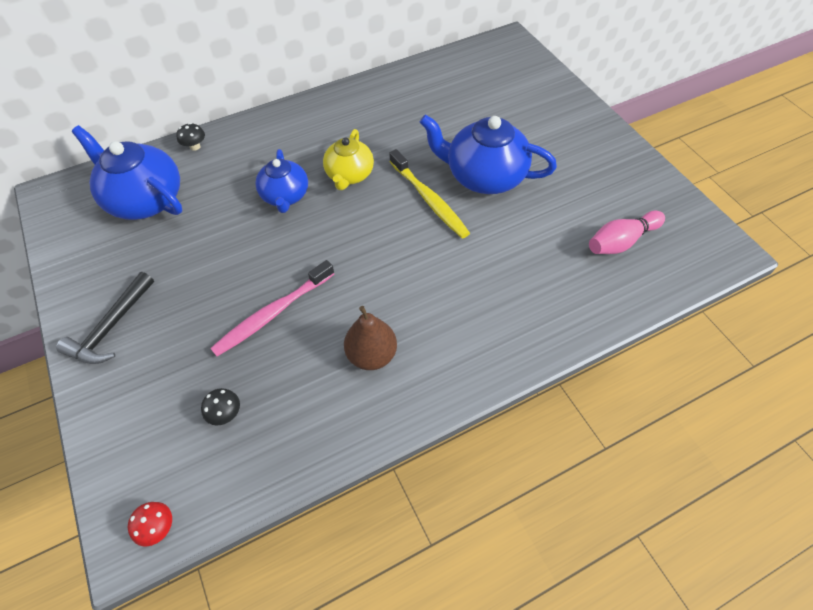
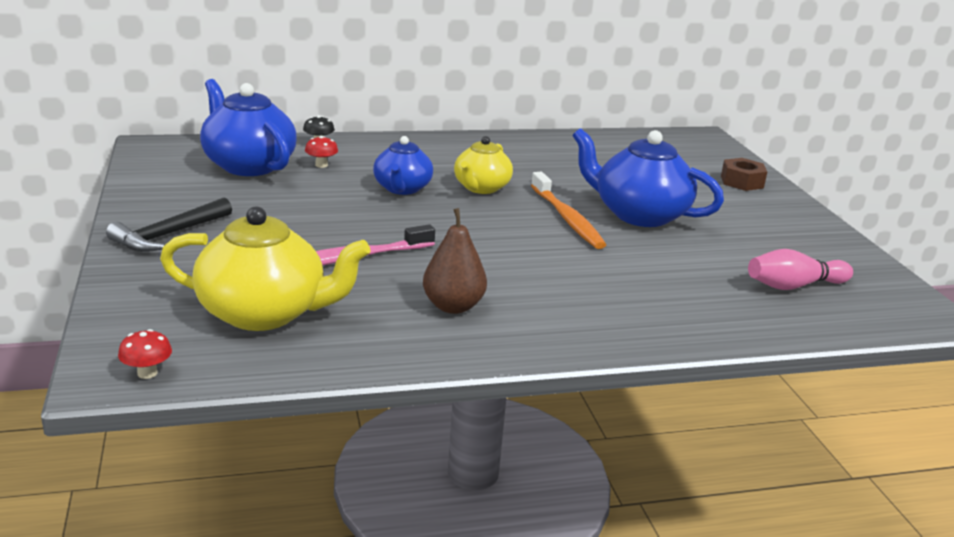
camera: 10 degrees right, 30 degrees down
black mushroom [201,388,240,425] -> yellow teapot [160,206,370,331]
yellow toothbrush [389,149,470,239] -> orange toothbrush [531,172,606,249]
none -> red mushroom [305,136,338,168]
none -> brown nut [721,158,767,191]

